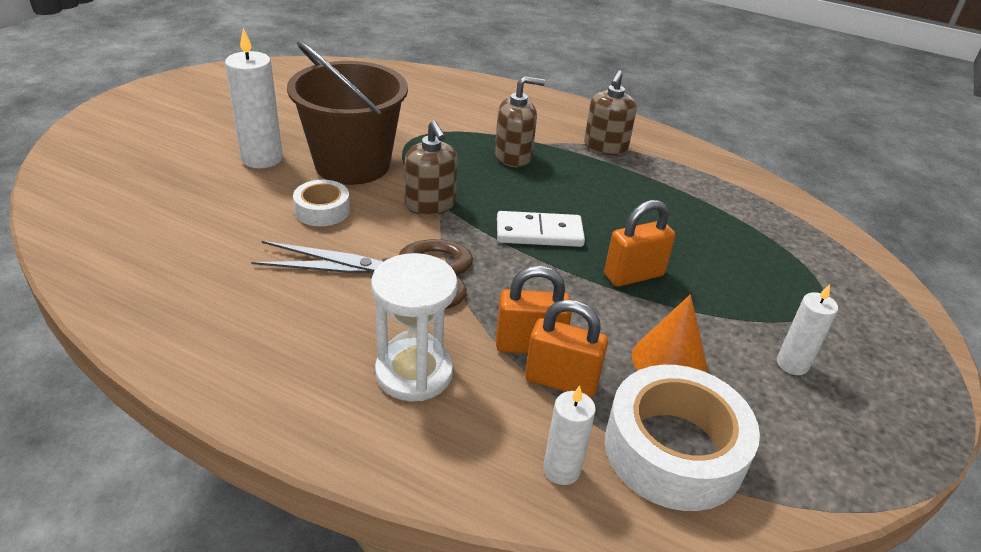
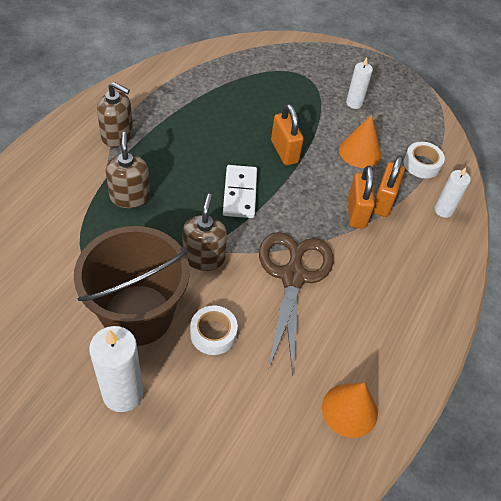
camera: 90 degrees left, 15 degrees up
white hourglass [371,253,458,402] -> none
brown soap dispenser [404,120,458,215] -> brown soap dispenser turned 60 degrees counterclockwise [183,194,227,271]
white tape [605,365,760,511] -> white tape [404,142,445,178], size x0.53
none -> orange cone [322,382,378,438]

